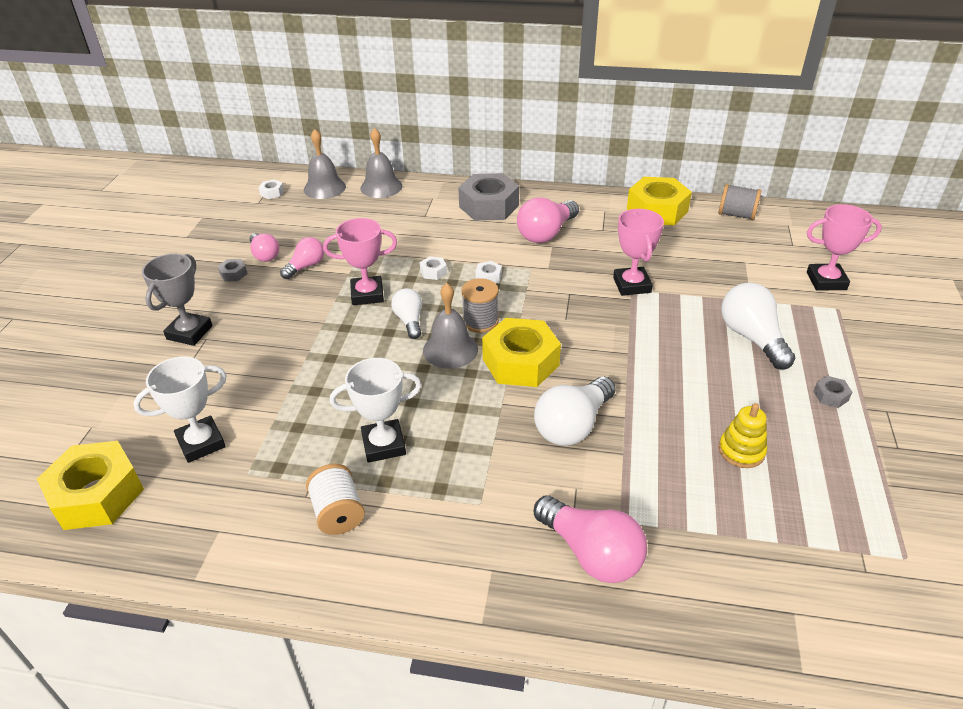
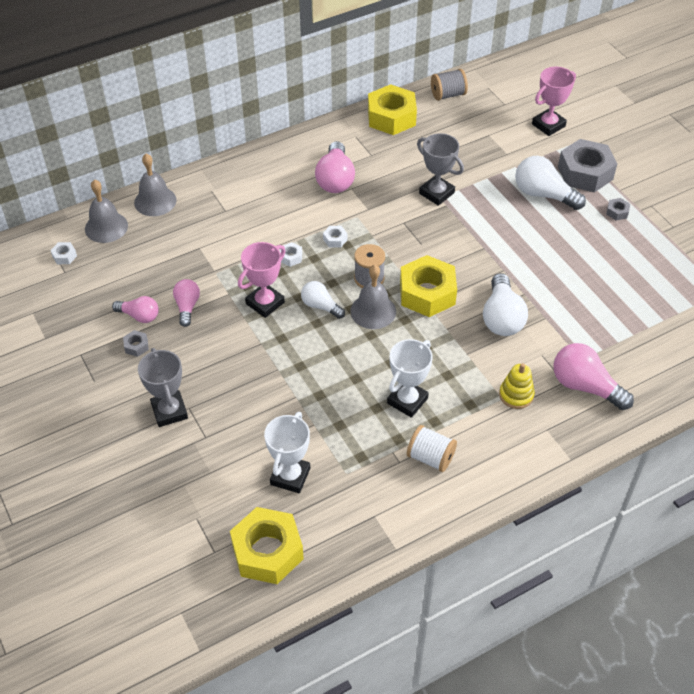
camera: 40 degrees left, 10 degrees up
grey nut [458,173,519,221] -> grey nut moved to [558,139,617,192]
pink light bulb [534,495,647,583] -> pink light bulb turned 150 degrees counterclockwise [553,343,634,410]
pink trophy [613,209,664,296] -> grey trophy [417,133,464,206]
yellow stacking toy [719,403,767,468] -> yellow stacking toy moved to [499,363,535,409]

